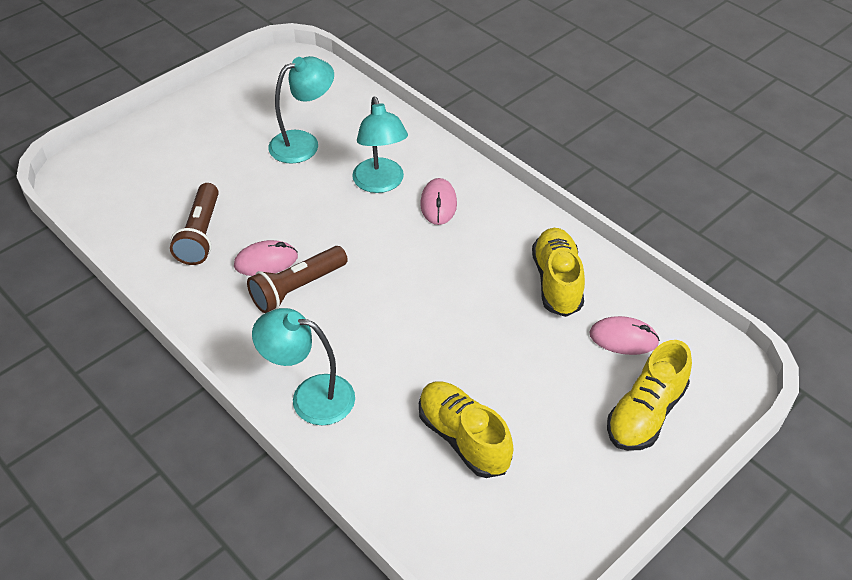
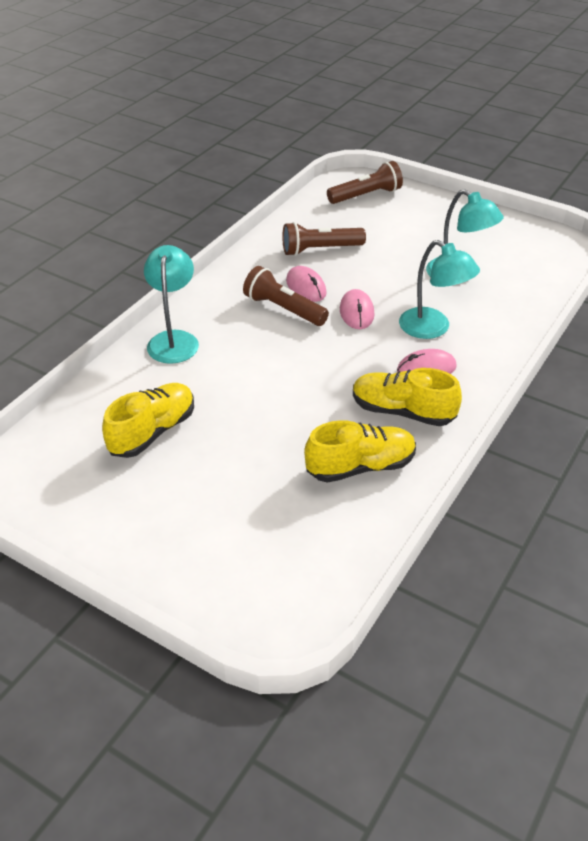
camera: 75 degrees right, 5 degrees down
turquoise lamp [352,97,408,193] -> turquoise lamp turned 105 degrees counterclockwise [399,240,480,339]
pink mouse [589,316,660,355] -> pink mouse moved to [340,289,375,329]
yellow shoe [607,340,692,451] -> yellow shoe moved to [353,368,462,426]
none -> brown flashlight [327,161,403,204]

